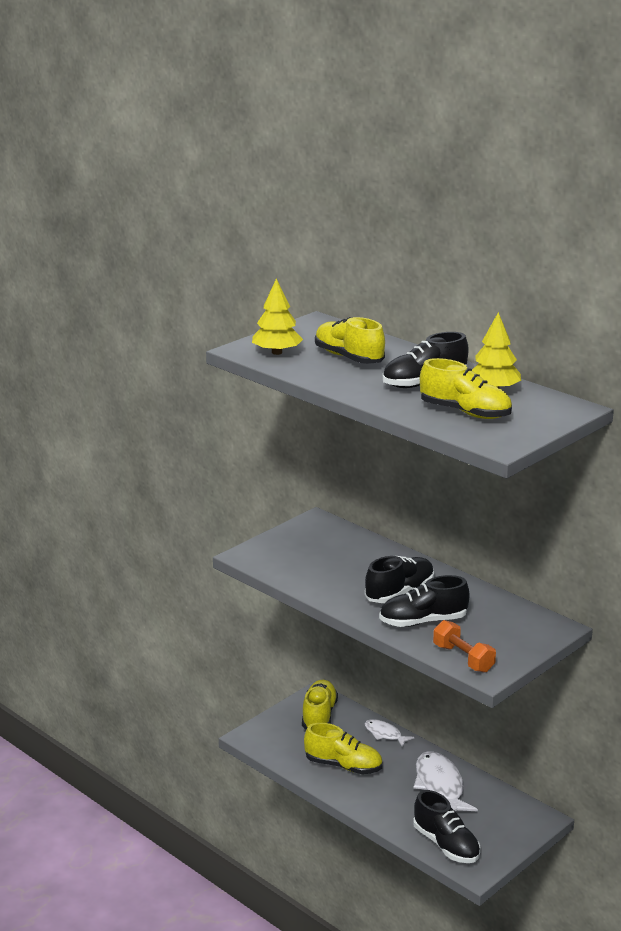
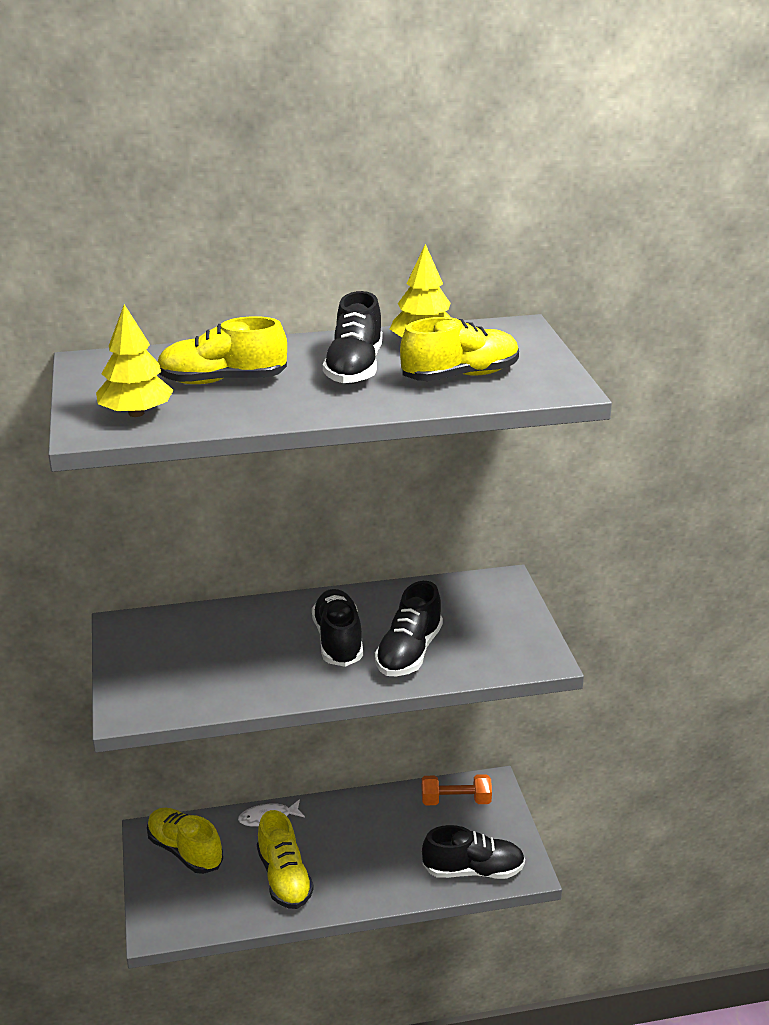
camera: 55 degrees left, 5 degrees up
yellow shoe [304,723,382,774] -> yellow shoe turned 105 degrees clockwise [257,810,314,909]
white fish [414,751,478,811] -> none
orange dumbbell [433,620,496,673] -> orange dumbbell moved to [422,774,492,805]

